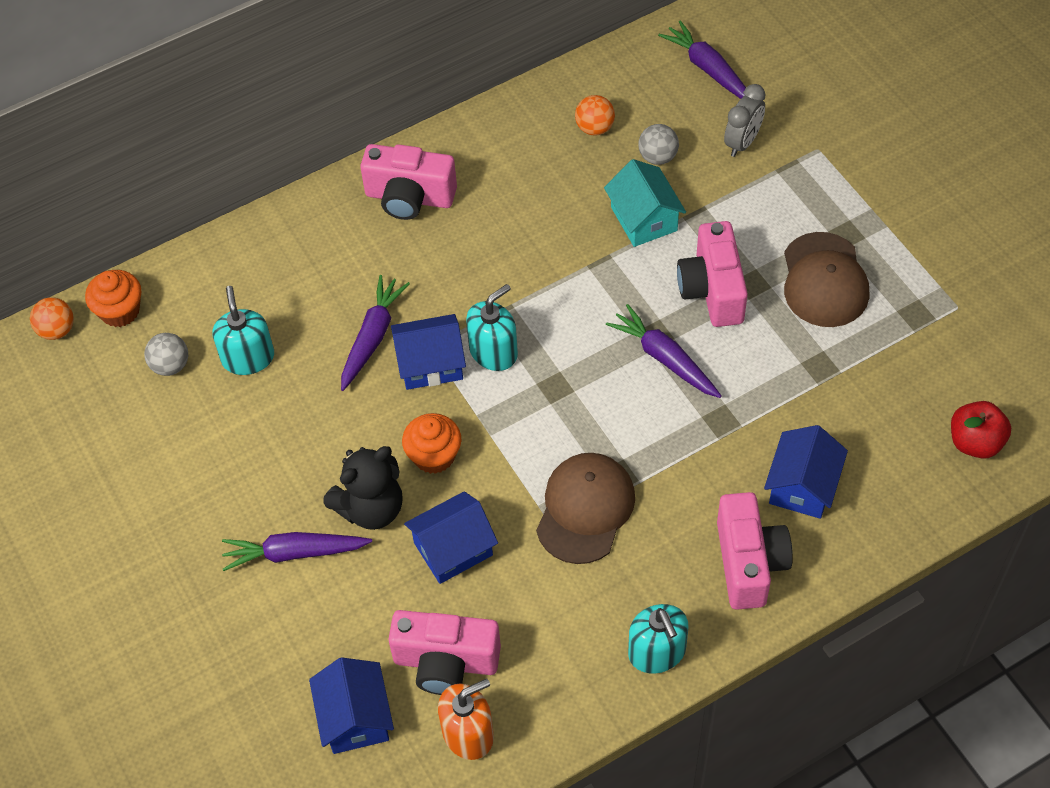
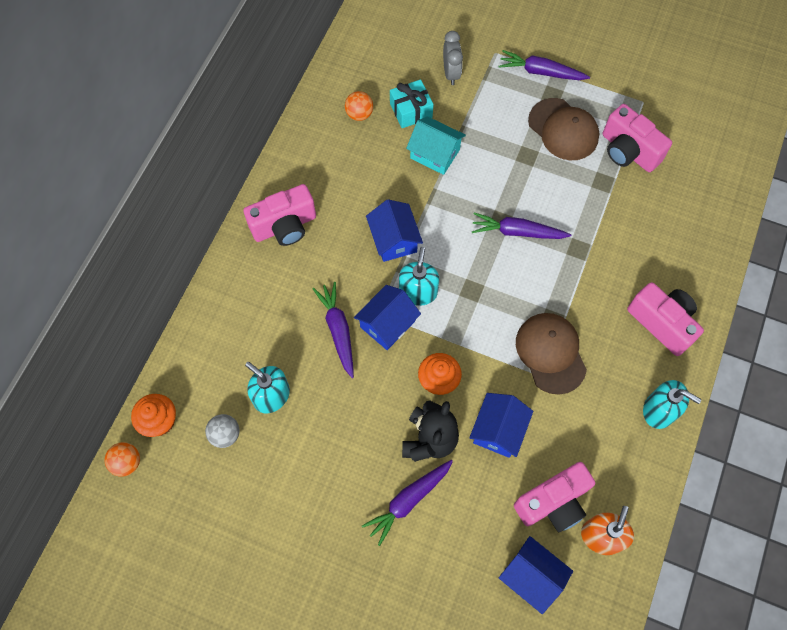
camera: 40 degrees left, 10 degrees up
grey ball [638,124,679,165] -> turquoise gift [390,80,434,128]
purple carrot [658,20,746,99] -> purple carrot moved to [499,50,590,80]
pink camera [677,221,748,327] -> pink camera moved to [603,104,672,172]
blue house [764,425,848,519] -> blue house moved to [366,199,423,262]
red apple [951,401,1011,459] -> none

